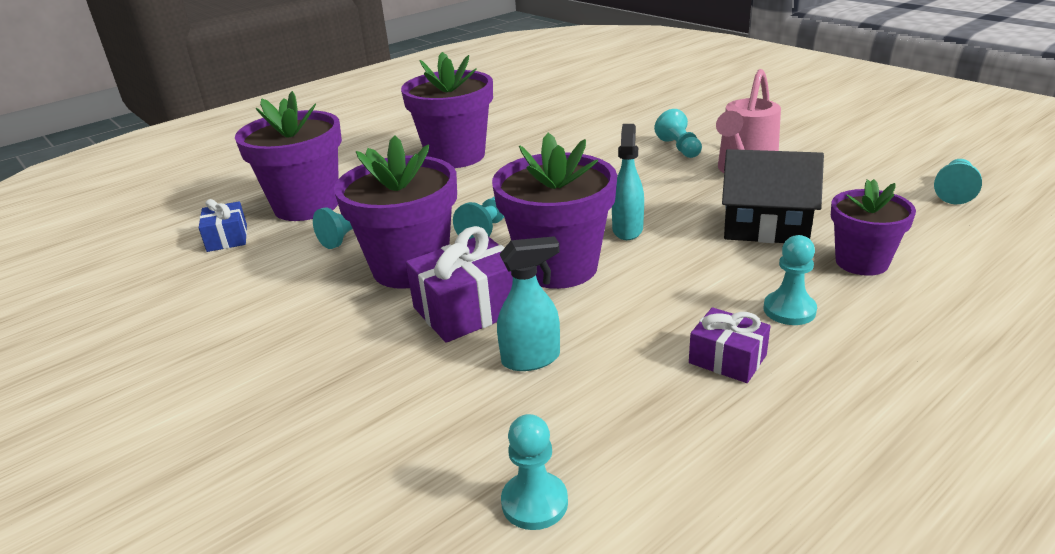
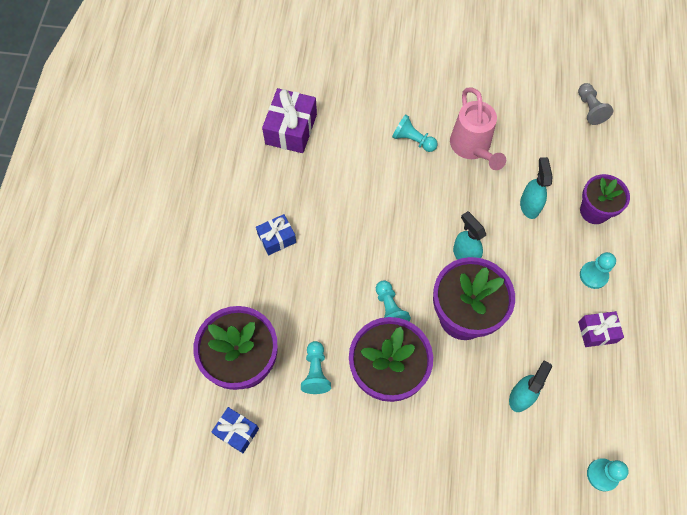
camera: 45 degrees left, 35 degrees up
purple flower pot [401,52,493,168] -> blue gift [256,214,296,255]
purple gift [406,226,513,343] -> purple gift moved to [262,88,317,153]
black house [722,149,824,243] -> turquoise spray bottle [520,157,553,219]
turquoise pawn [934,159,982,204] -> grey pawn [578,83,613,125]

